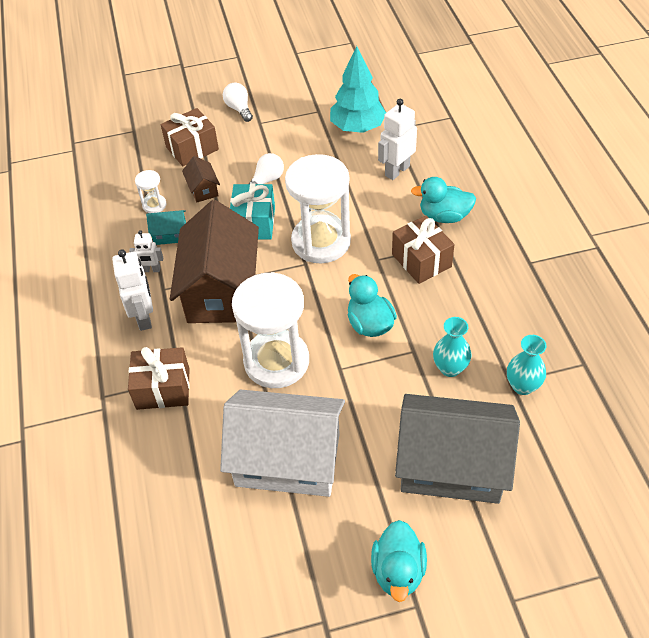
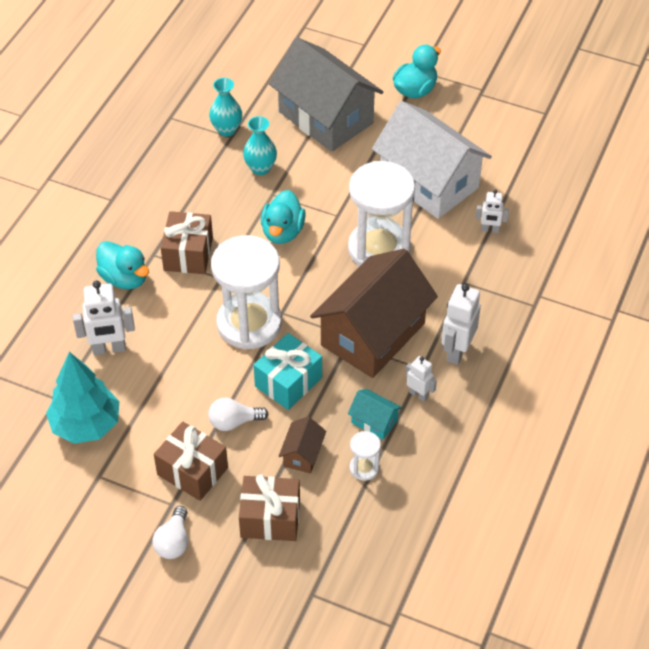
camera: 145 degrees left, 0 degrees up
brown gift [128,347,190,410] -> brown gift moved to [154,422,228,501]
none -> white robot [476,189,509,233]

